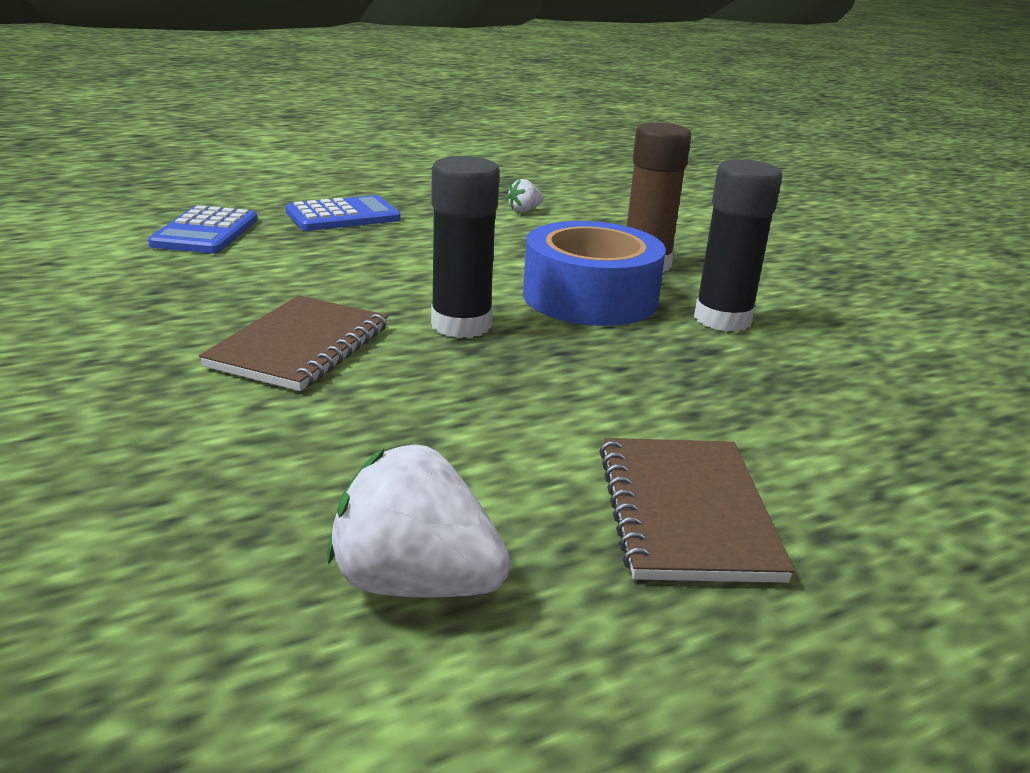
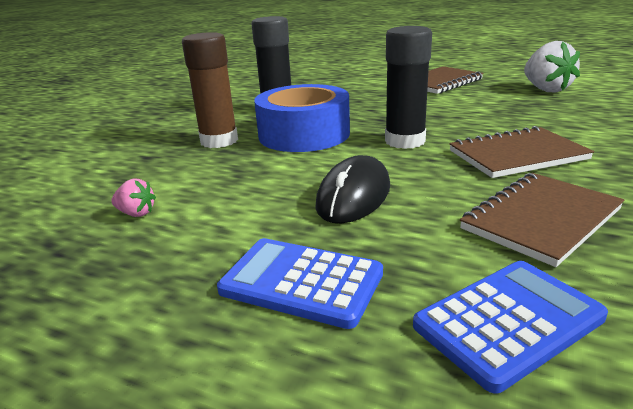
camera: 125 degrees left, 0 degrees up
white strawberry [507,179,543,212] -> pink strawberry [111,178,156,217]
none -> black mouse [315,155,390,223]
none -> brown notebook [460,173,624,267]

